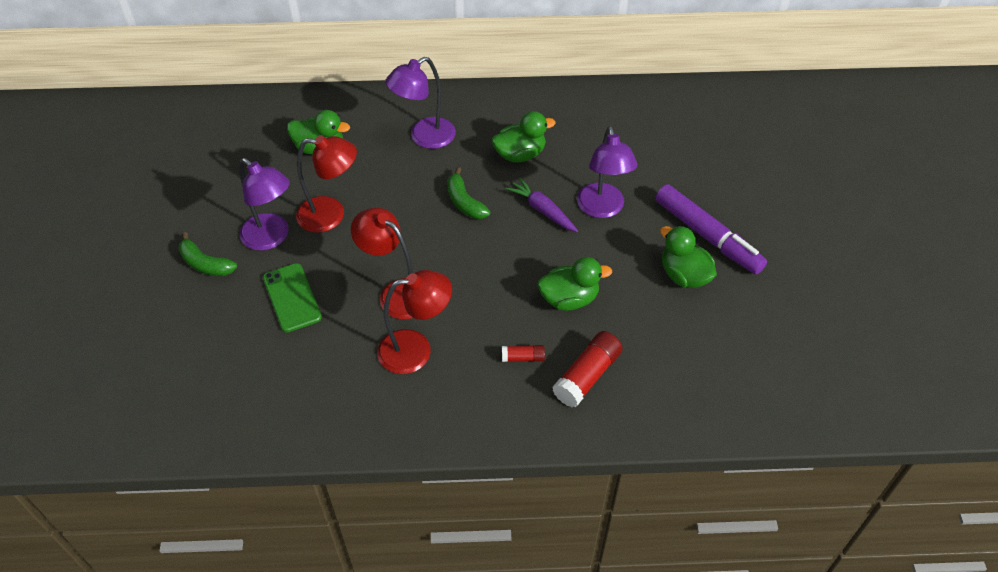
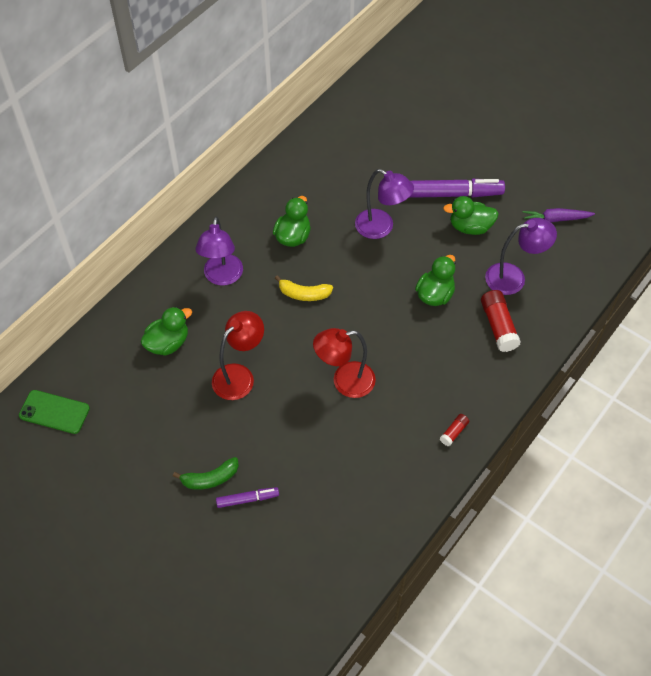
camera: 50 degrees left, 5 degrees up
purple lamp [239,158,290,251] -> purple lamp moved to [485,218,557,295]
green phone [263,263,322,333] -> green phone moved to [19,390,90,434]
red lamp [377,270,452,374] -> none
green banana [447,167,490,219] -> yellow banana [275,275,333,301]
red glue stick [502,345,545,362] -> red glue stick moved to [440,414,469,446]
purple carrot [506,178,578,232] -> purple carrot moved to [523,208,595,222]
none -> purple marker [216,487,279,508]

